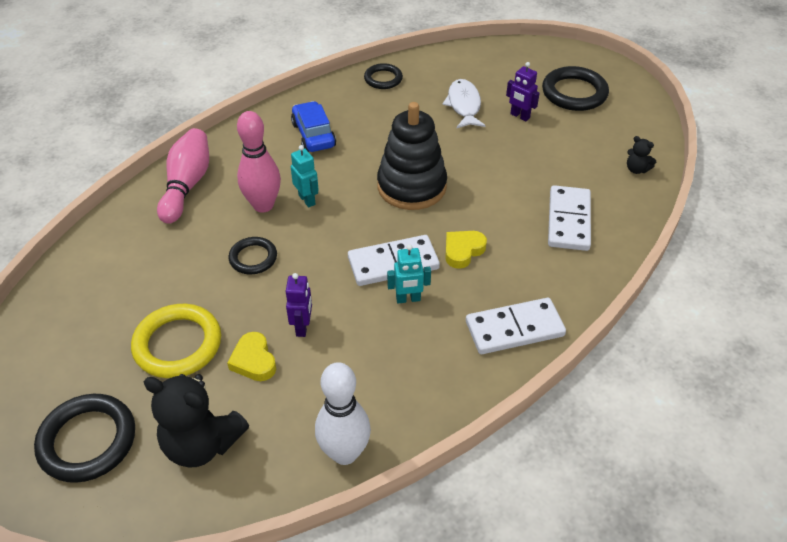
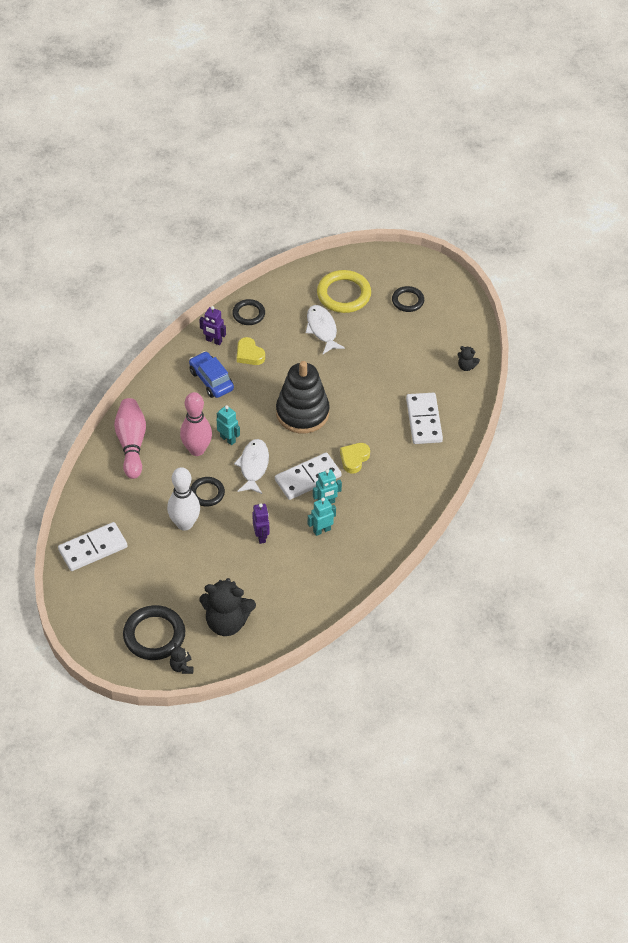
camera: 15 degrees left, 5 degrees up
yellow ring [131,304,221,378] -> yellow ring moved to [317,270,371,313]
yellow heart [227,332,276,381] -> yellow heart moved to [237,337,265,365]
white bowling pin [315,362,371,465] -> white bowling pin moved to [167,467,200,531]
white domino [466,298,566,354] -> white domino moved to [58,522,127,571]
purple robot [506,62,540,121] -> purple robot moved to [199,306,226,345]
black ring [542,66,609,111] -> black ring [392,286,424,312], size x0.60
none -> black teddy bear [170,643,193,674]
none -> white fish [234,439,269,494]
none -> turquoise robot [308,498,336,536]

